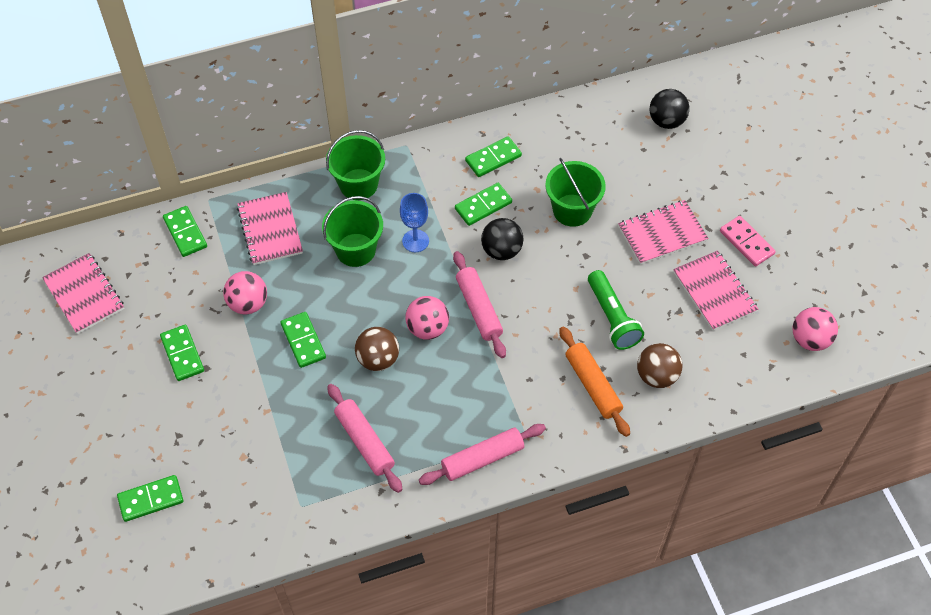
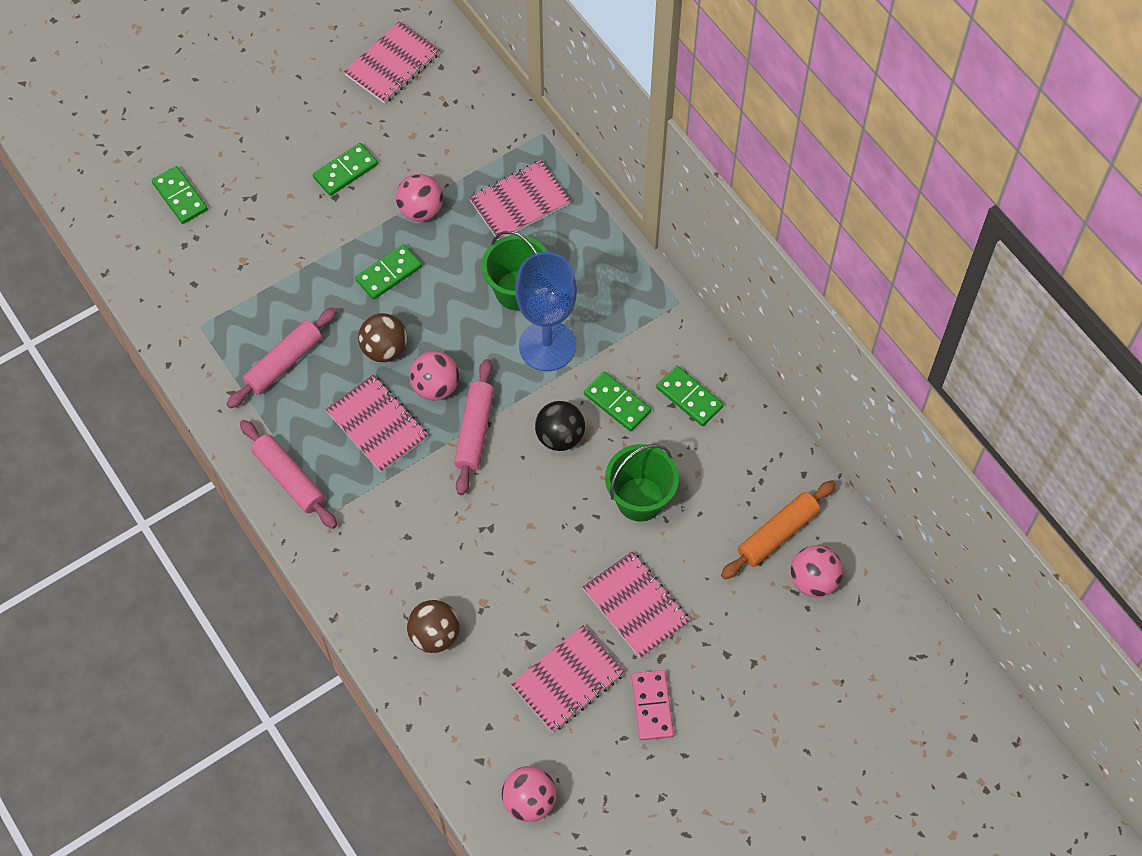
camera: 75 degrees right, 5 degrees up
green domino [163,206,207,257] -> none
green bucket [326,130,385,200] -> none
blue goblet [400,193,429,252] -> blue goblet [515,252,577,371], size x1.81
pink rolling pin [453,251,506,358] -> pink rolling pin turned 45 degrees counterclockwise [454,359,494,495]
orange rolling pin [559,327,630,437] -> orange rolling pin moved to [721,480,836,579]
green flashlight [588,270,644,350] -> none
black ball [650,89,689,129] -> pink ball [791,545,843,597]
pink domino [720,216,776,266] -> pink domino turned 45 degrees counterclockwise [632,670,674,740]
none -> pink notebook [325,375,429,473]

